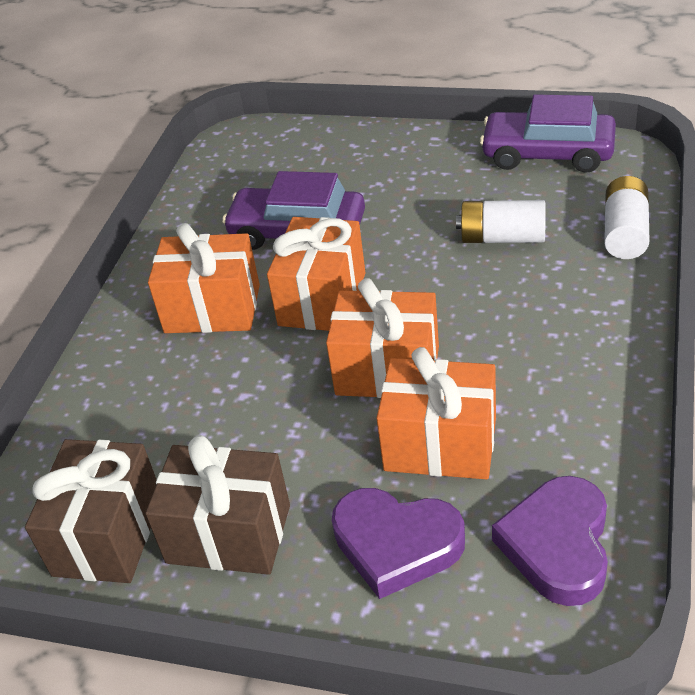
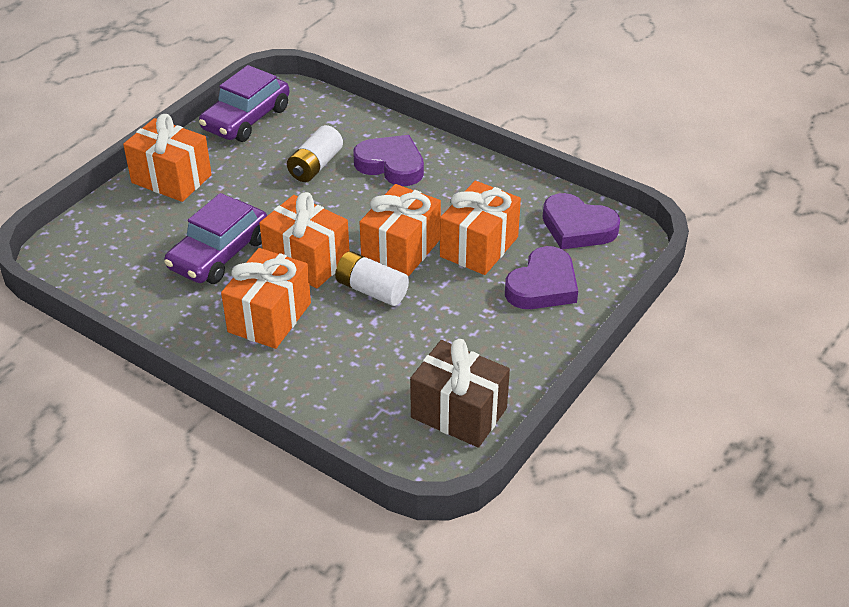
camera: 75 degrees left, 0 degrees up
brown gift [145,435,290,575] -> none
white battery [604,176,650,259] -> white battery moved to [335,251,409,306]
none -> orange gift [123,114,212,202]
none -> purple heart [353,135,424,186]

